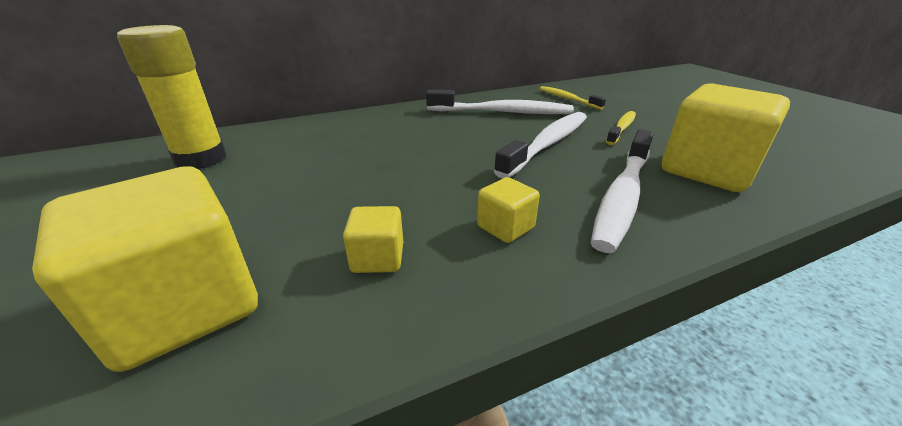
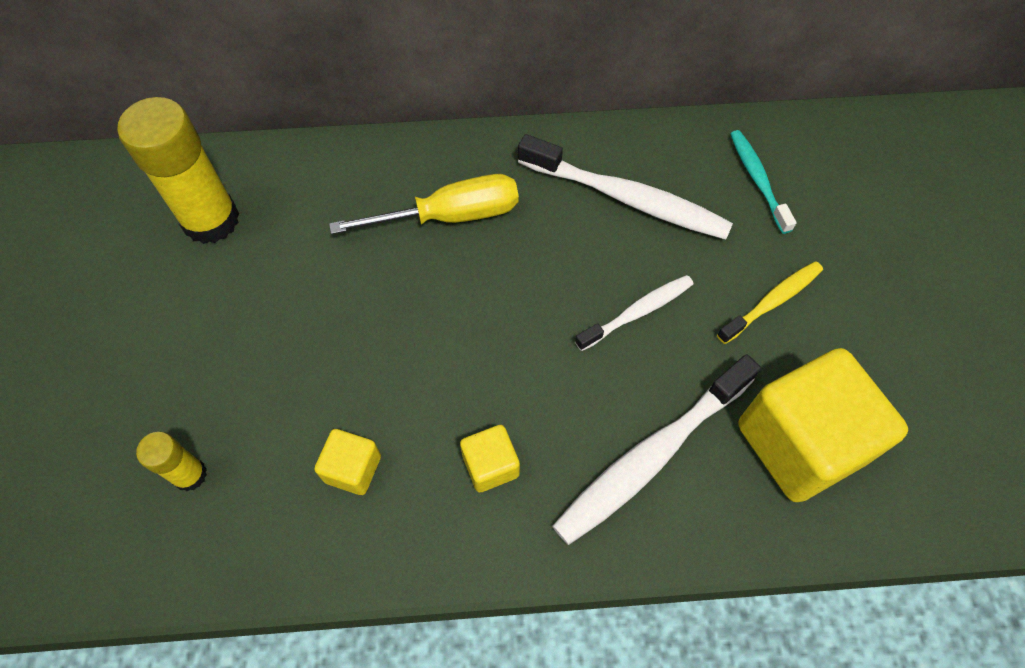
camera: 20 degrees right, 30 degrees up
yellow cube [32,166,258,372] -> yellow glue stick [136,432,207,491]
white toothbrush [494,112,587,179] -> white toothbrush [575,275,694,351], size x0.58
yellow toothbrush [540,86,606,110] -> turquoise toothbrush [730,130,797,234]
none -> yellow screwdriver [329,174,519,234]

